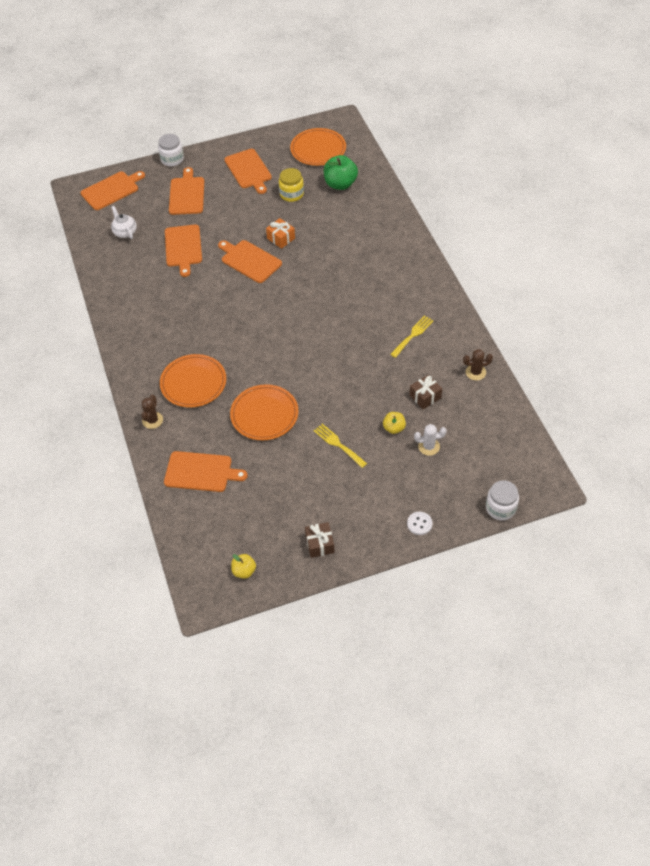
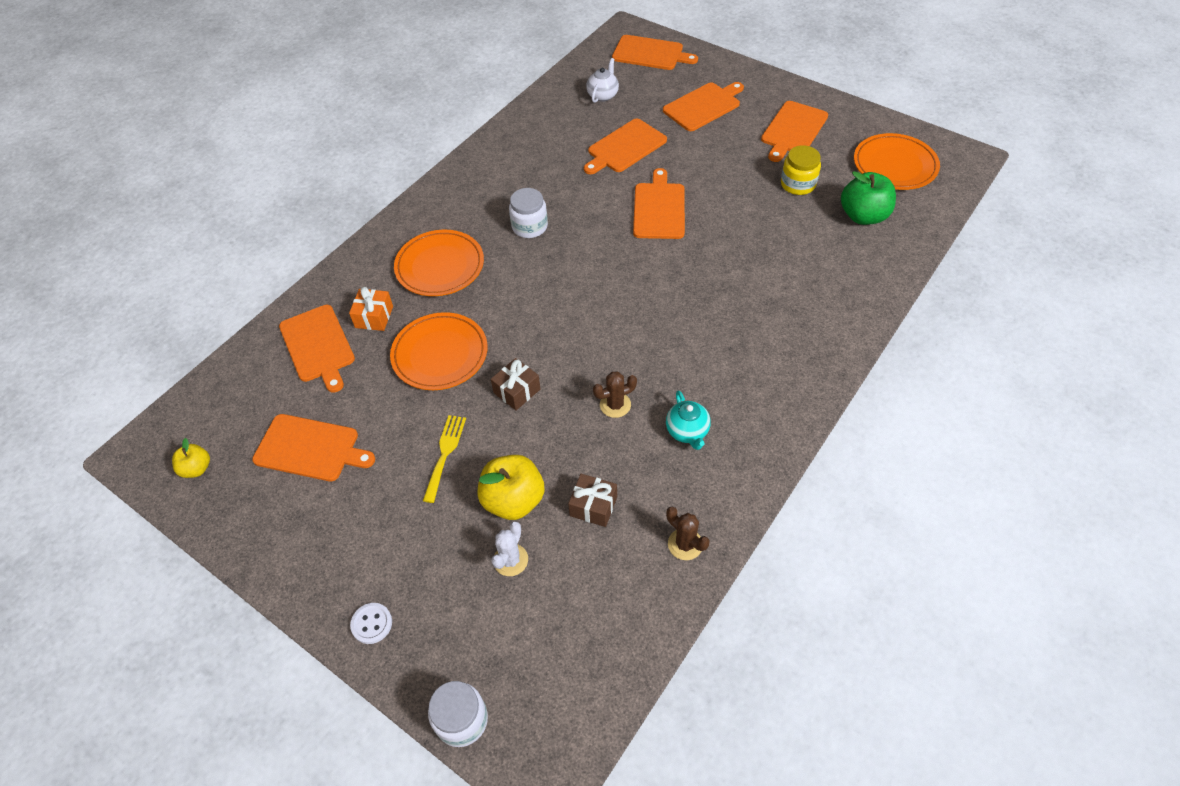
camera: 55 degrees right, 0 degrees up
brown cactus [141,395,163,429] -> brown cactus moved to [593,372,637,418]
white jar [158,134,184,166] -> white jar moved to [509,188,548,238]
orange gift [266,218,295,249] -> orange gift moved to [349,287,393,331]
brown gift [305,522,335,558] -> brown gift moved to [491,358,541,410]
yellow apple [383,412,406,434] -> yellow apple [477,455,544,520], size x1.81
yellow fork [390,316,434,358] -> turquoise teapot [666,391,711,450]
white cactus [414,424,447,456] -> white cactus turned 60 degrees clockwise [491,521,528,576]
none -> orange cutting board [252,414,375,481]

